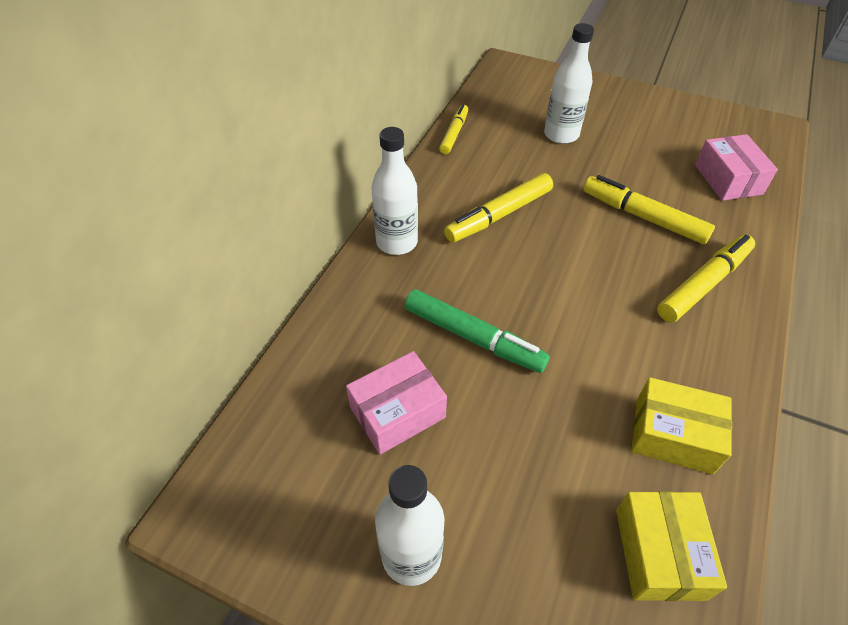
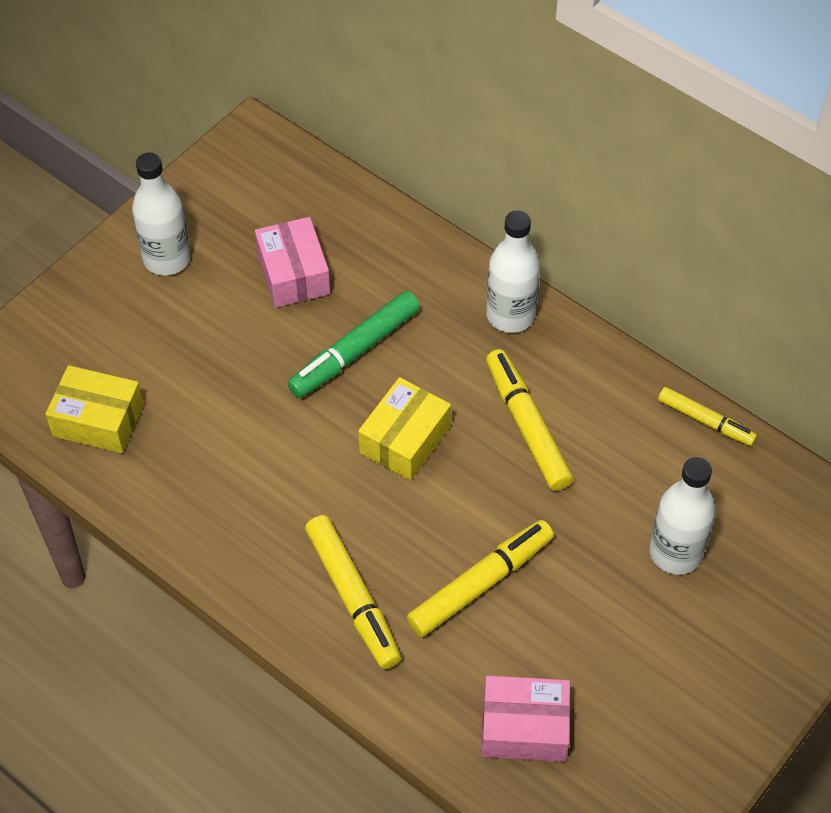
camera: 105 degrees right, 5 degrees up
yellow box [631,377,732,474] -> yellow box moved to [358,377,451,481]

